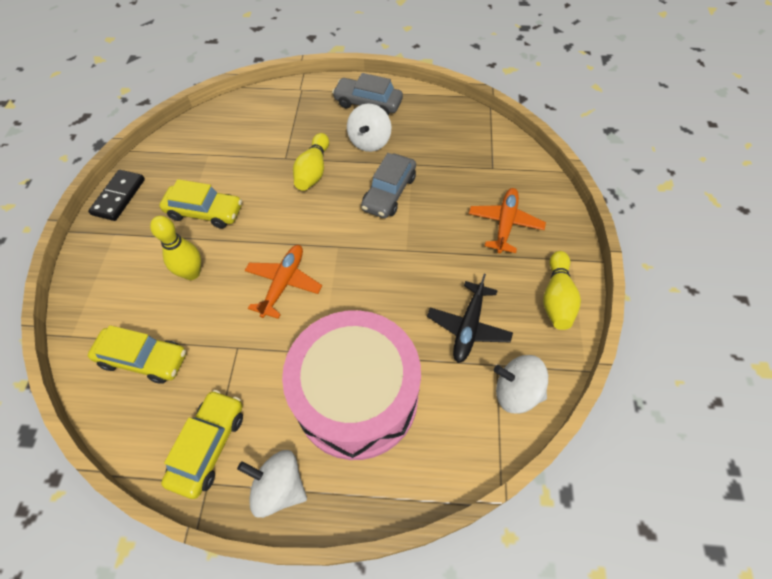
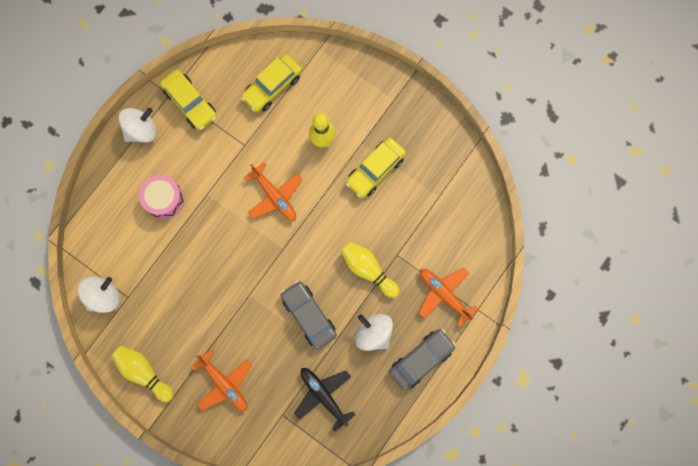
camera: 120 degrees right, 20 degrees up
black domino [88,170,145,221] -> none
pink drum [282,310,421,460] -> pink drum [139,175,184,219], size x0.46
black plane [427,274,513,363] -> black plane moved to [295,368,355,432]
none -> orange plane [419,268,478,327]

